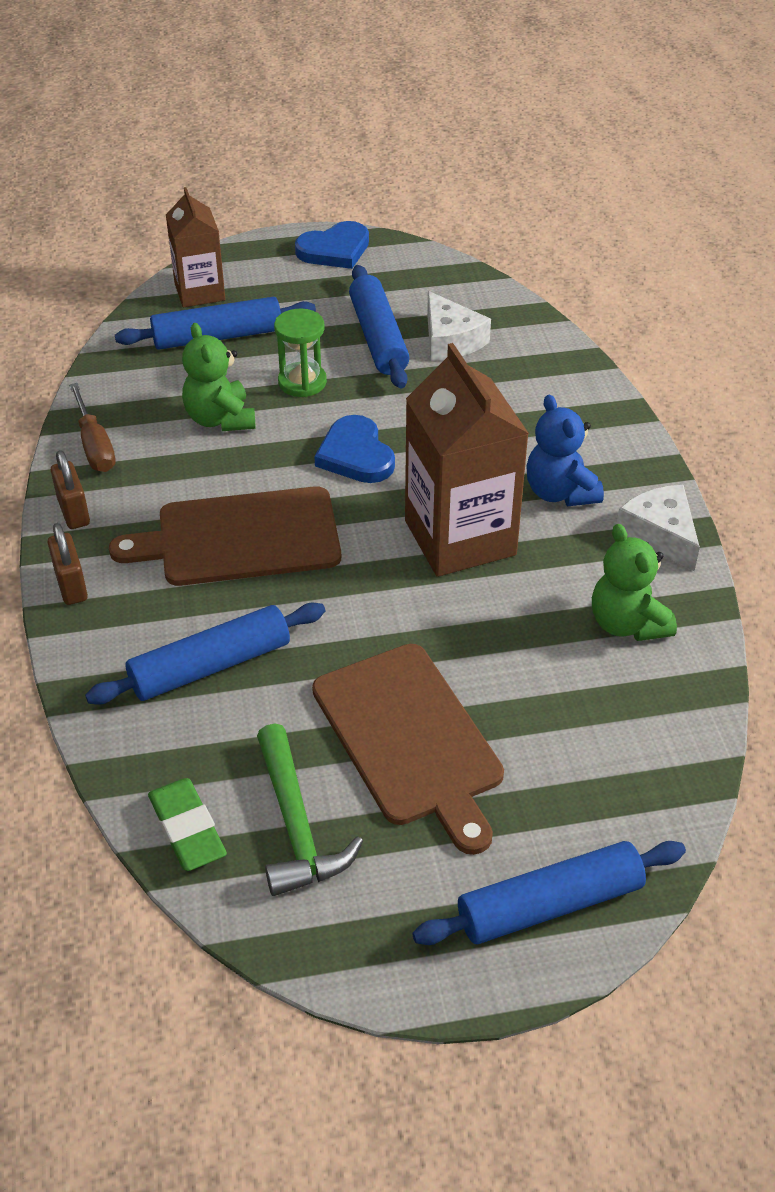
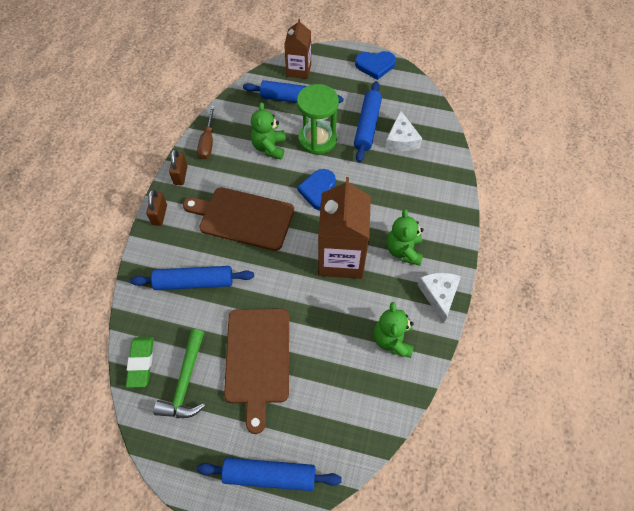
camera: 25 degrees right, 15 degrees up
green hourglass [274,308,327,397] -> green hourglass [297,84,339,155], size x1.56
blue teddy bear [526,395,604,506] -> green teddy bear [387,209,424,266]

